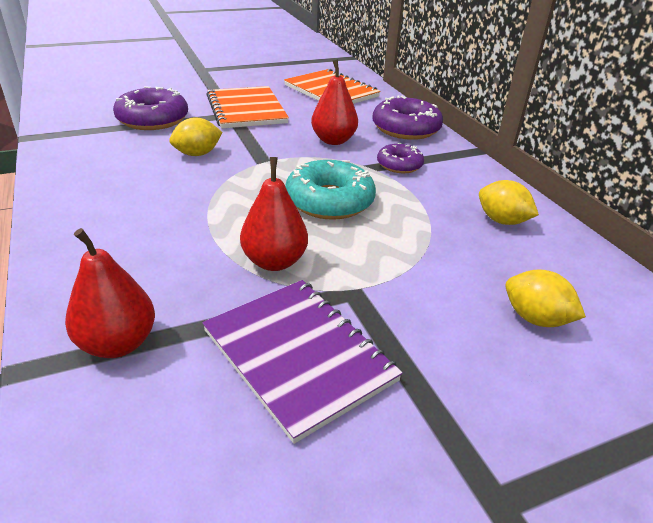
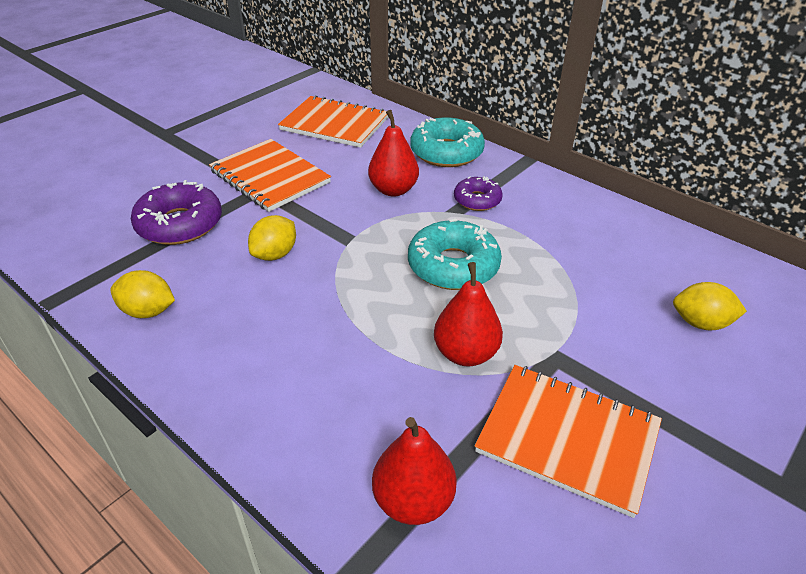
camera: 25 degrees left, 5 degrees up
purple notebook [202,280,403,444] -> orange notebook [475,365,662,518]
purple donut [372,95,443,140] -> turquoise donut [410,117,485,167]
yellow lemon [479,180,539,225] -> yellow lemon moved to [111,270,175,318]

